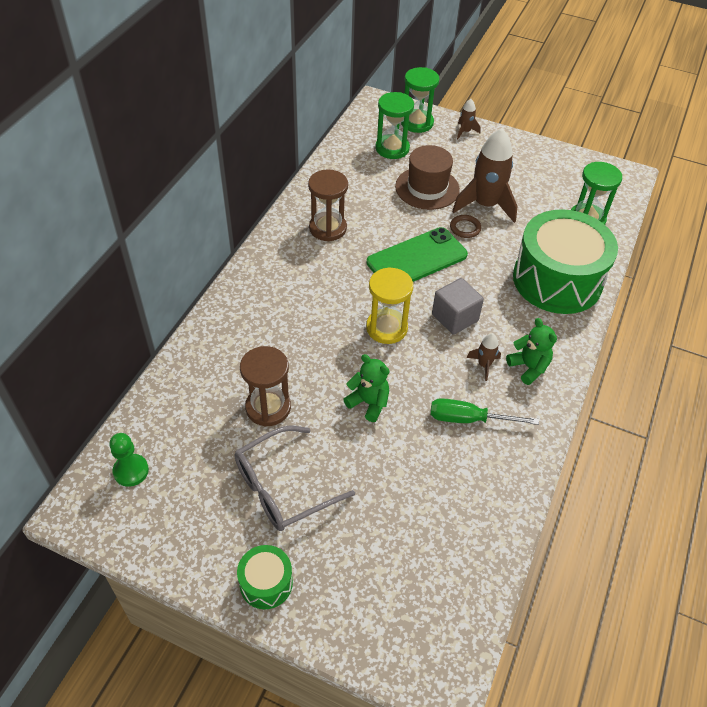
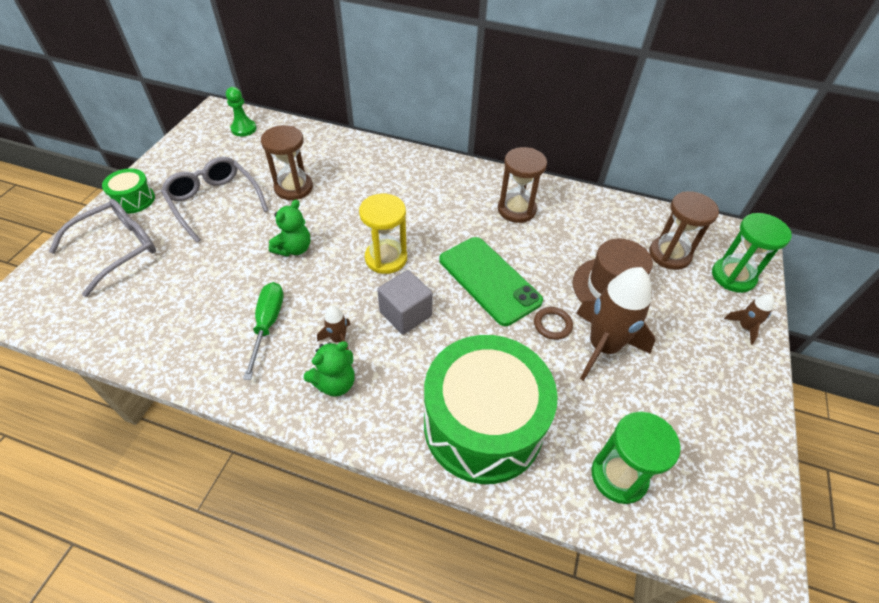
camera: 85 degrees right, 0 degrees up
green hourglass [375,92,414,159] -> brown hourglass [649,191,719,270]
none -> grey glasses [49,199,156,297]

